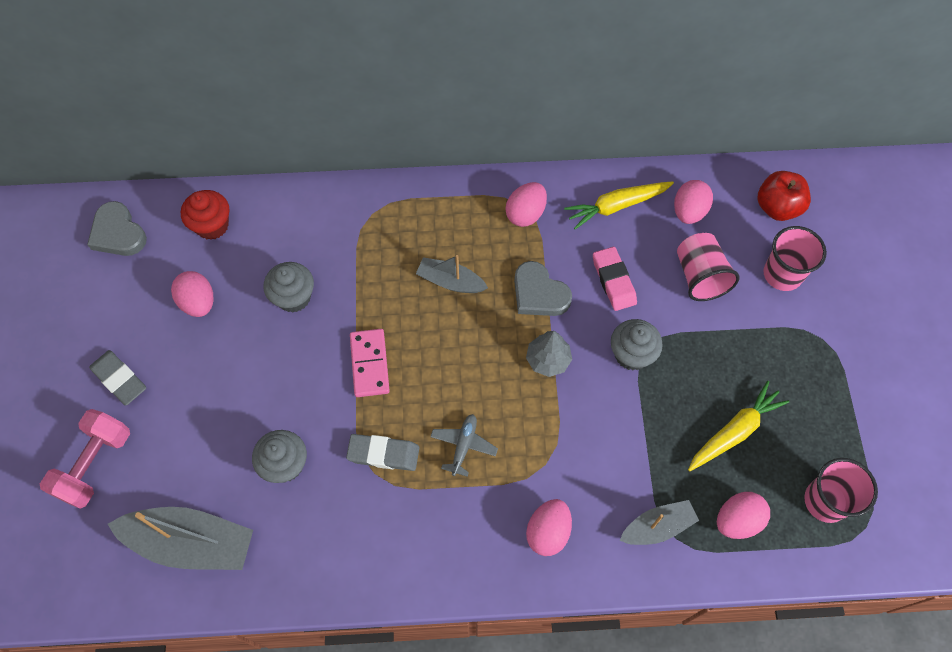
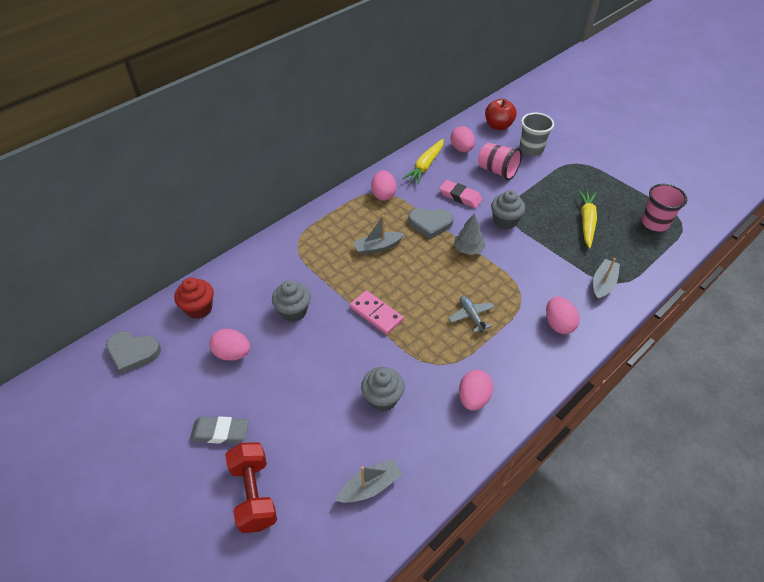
camera: 40 degrees left, 15 degrees down
pink dumbbell [40,409,130,509] -> red dumbbell [225,443,277,533]
grey boat [108,507,253,570] -> grey boat [336,459,402,503], size x0.58
grey eraser [346,434,419,471] -> none
pink egg [717,492,770,539] -> pink egg moved to [459,370,493,411]
pink cup [763,226,827,291] -> grey cup [519,113,554,156]

